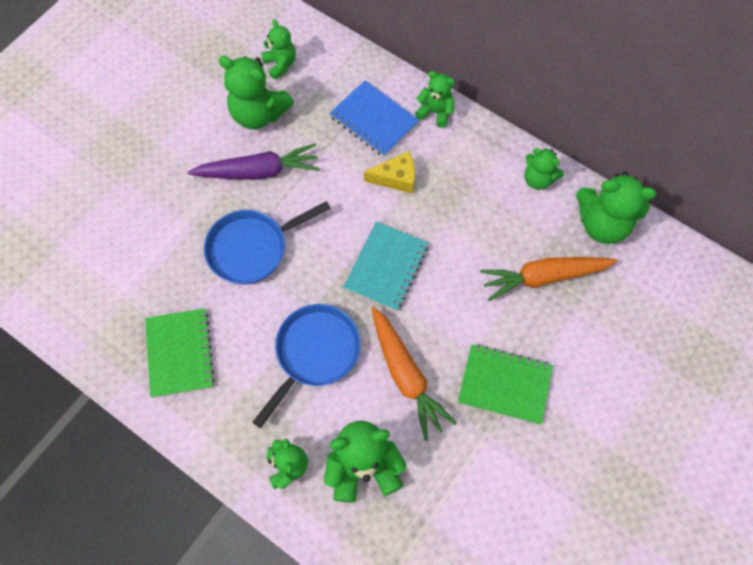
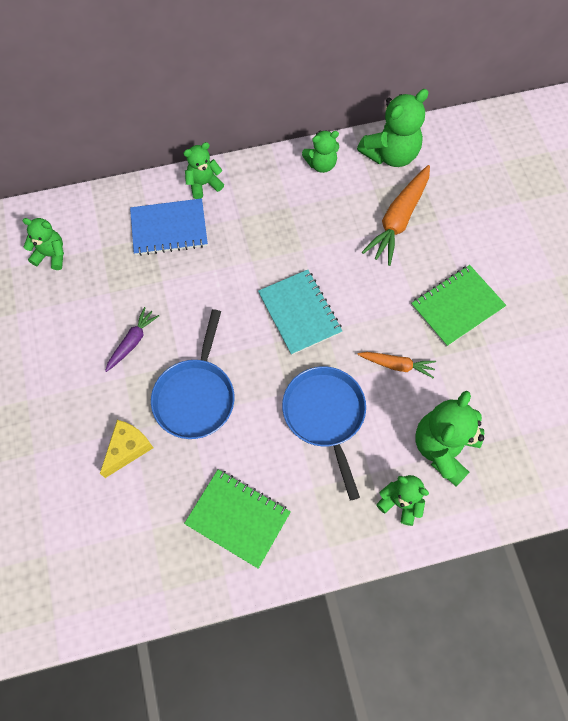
camera: 50 degrees left, 0 degrees up
purple carrot [188,143,320,180] -> purple carrot [105,307,159,372], size x0.57
green teddy bear [219,56,294,129] -> none
yellow cheese [364,151,415,194] -> yellow cheese moved to [100,420,153,478]
orange carrot [371,307,457,441] -> orange carrot [357,352,436,378], size x0.57

